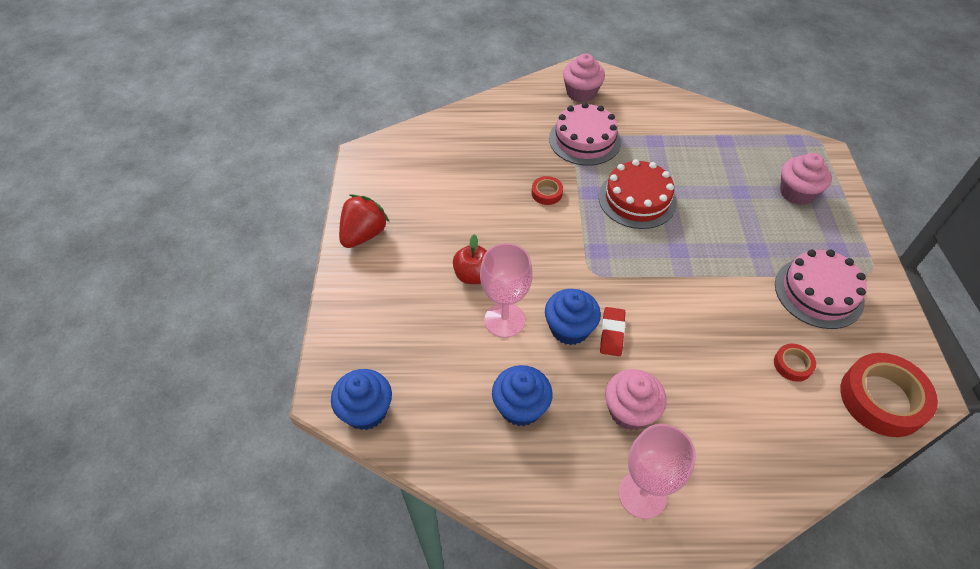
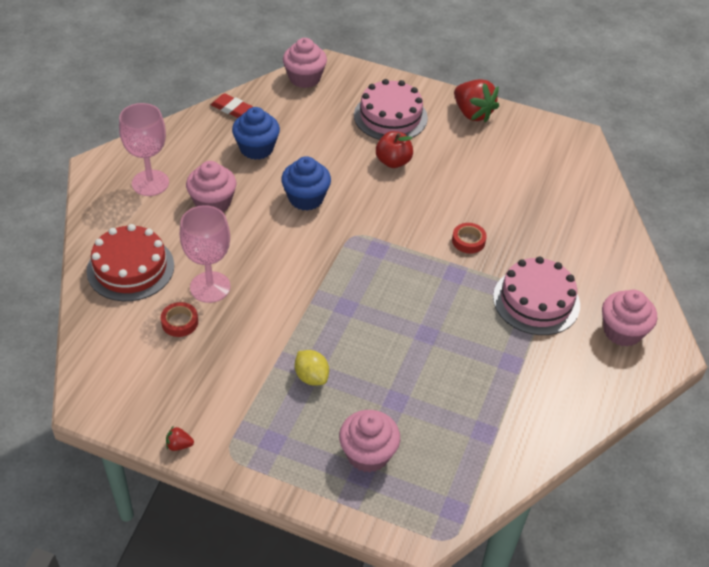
camera: 110 degrees right, 5 degrees down
blue cupcake [331,369,392,430] -> pink cupcake [283,38,327,88]
pink goblet [480,243,533,338] -> pink goblet moved to [180,205,231,303]
red cake [599,159,677,229] -> red cake moved to [87,224,174,301]
red eraser [600,307,625,356] -> red eraser moved to [211,93,253,118]
pink cake [775,250,867,329] -> pink cake moved to [354,79,428,140]
red tape [840,353,938,437] -> none
none -> red strawberry [166,427,194,451]
none -> yellow lemon [295,350,329,386]

